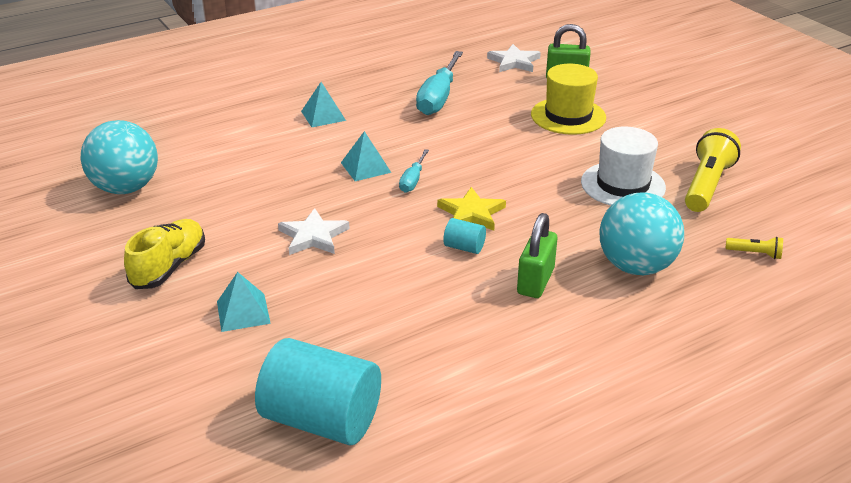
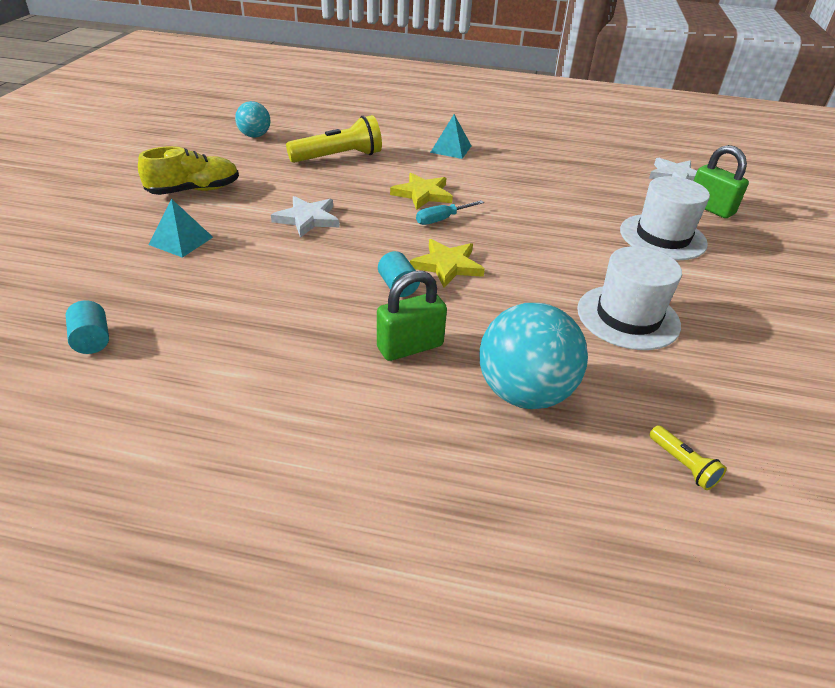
camera: 40 degrees right, 5 degrees up
turquoise ball [81,120,158,194] -> turquoise ball [235,101,270,137], size x0.56
turquoise cylinder [255,338,381,446] -> turquoise cylinder [66,300,109,354], size x0.44
turquoise pyramid [341,131,391,181] -> yellow star [390,173,453,210]
turquoise screwdriver [416,51,463,115] -> none
yellow hat [531,64,606,135] -> white hat [620,176,710,260]
yellow flashlight [685,128,741,212] -> yellow flashlight moved to [286,115,382,163]

